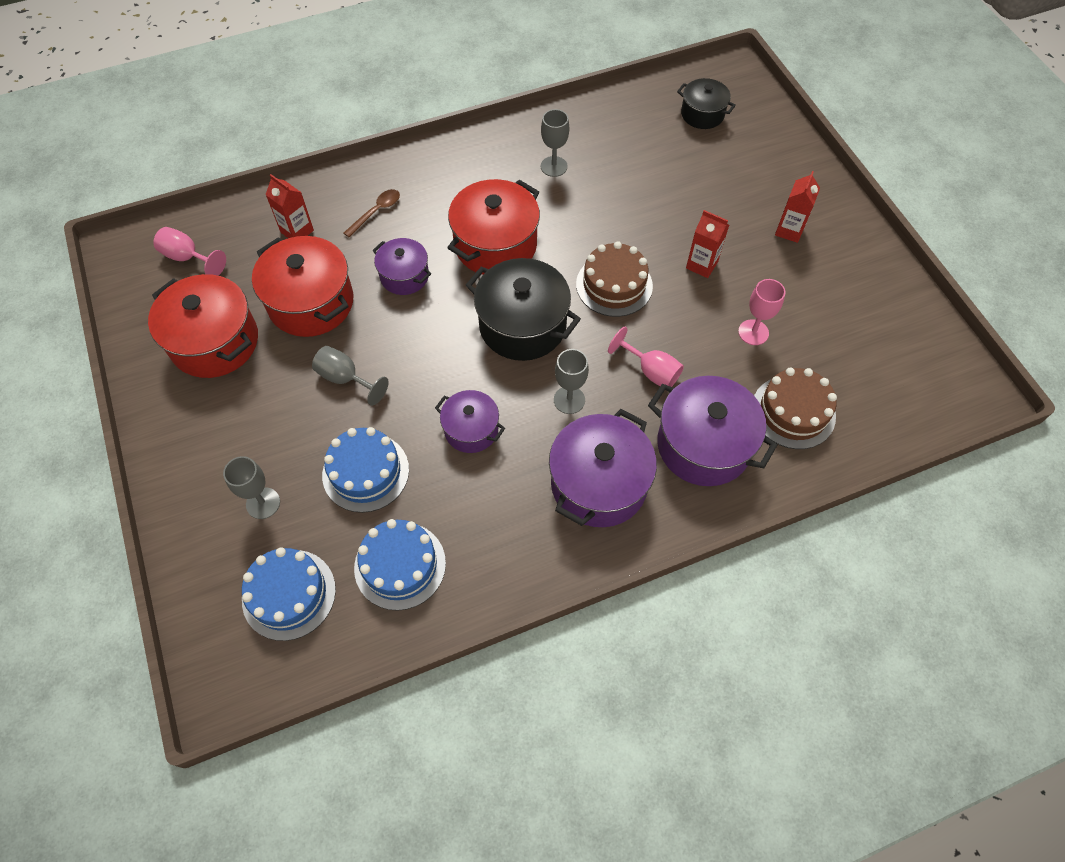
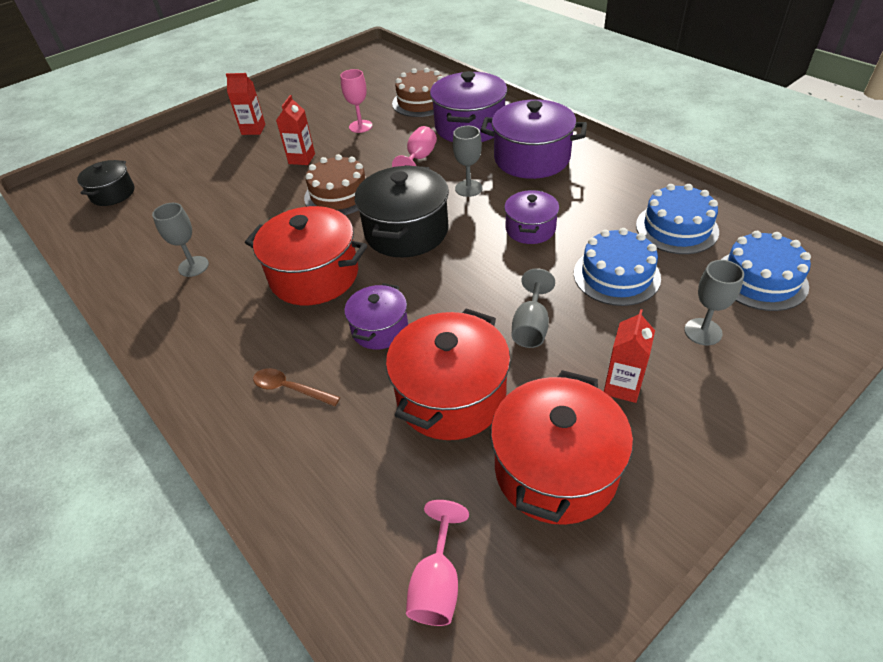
camera: 105 degrees left, 15 degrees down
red carton [265,174,314,238] -> red carton moved to [604,309,655,403]

